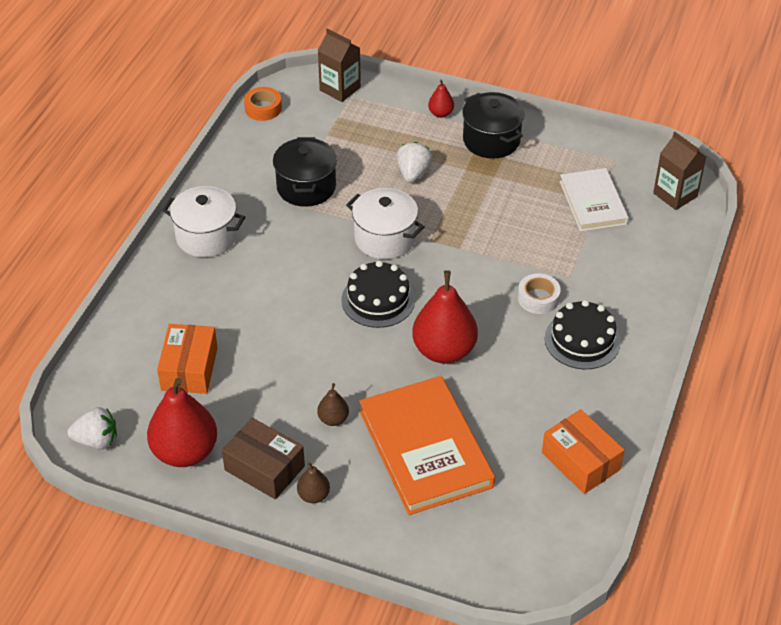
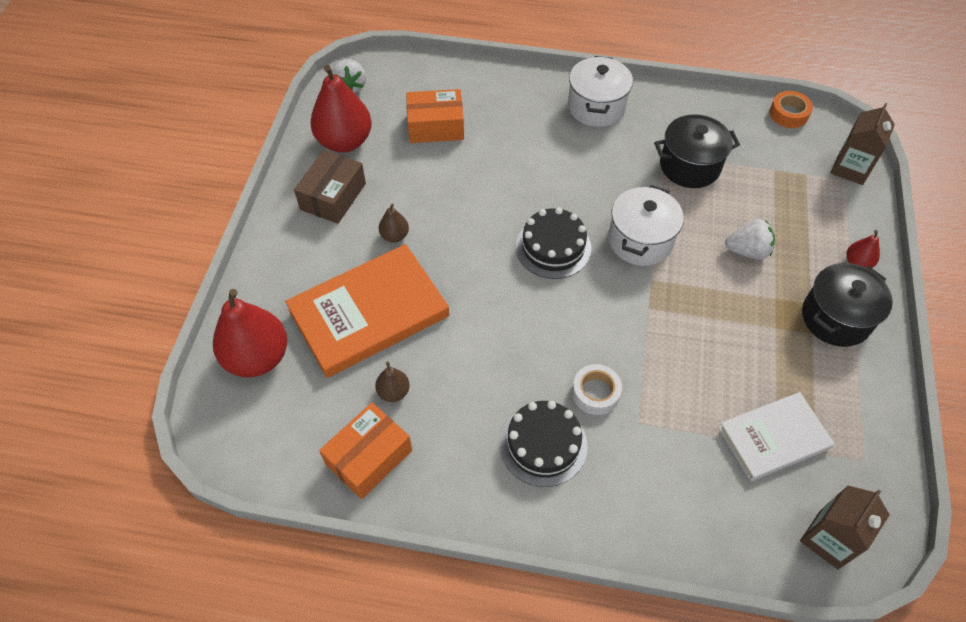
camera: 80 degrees right, 10 degrees up
brown pear [297,462,330,503] -> brown pear moved to [375,362,410,402]
red pear [412,270,478,364] -> red pear moved to [213,289,287,377]

